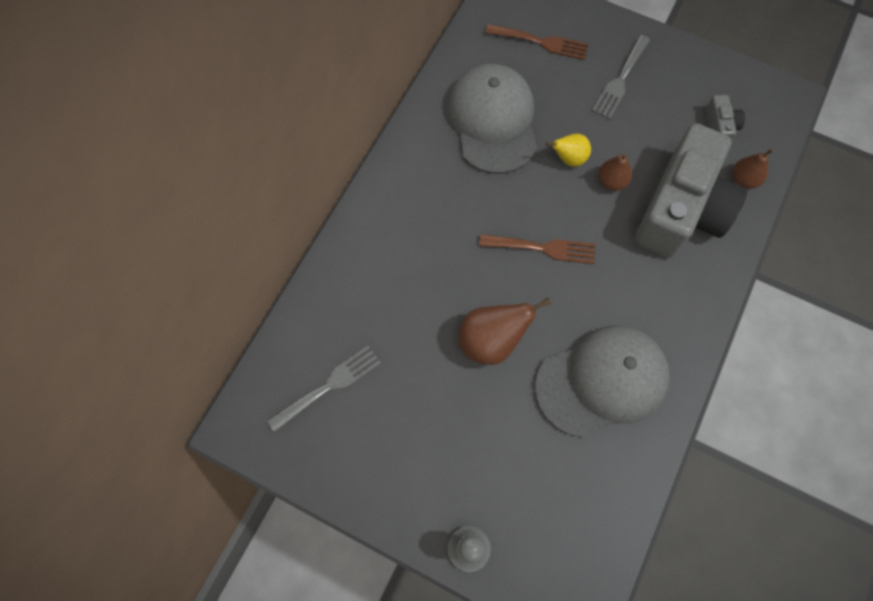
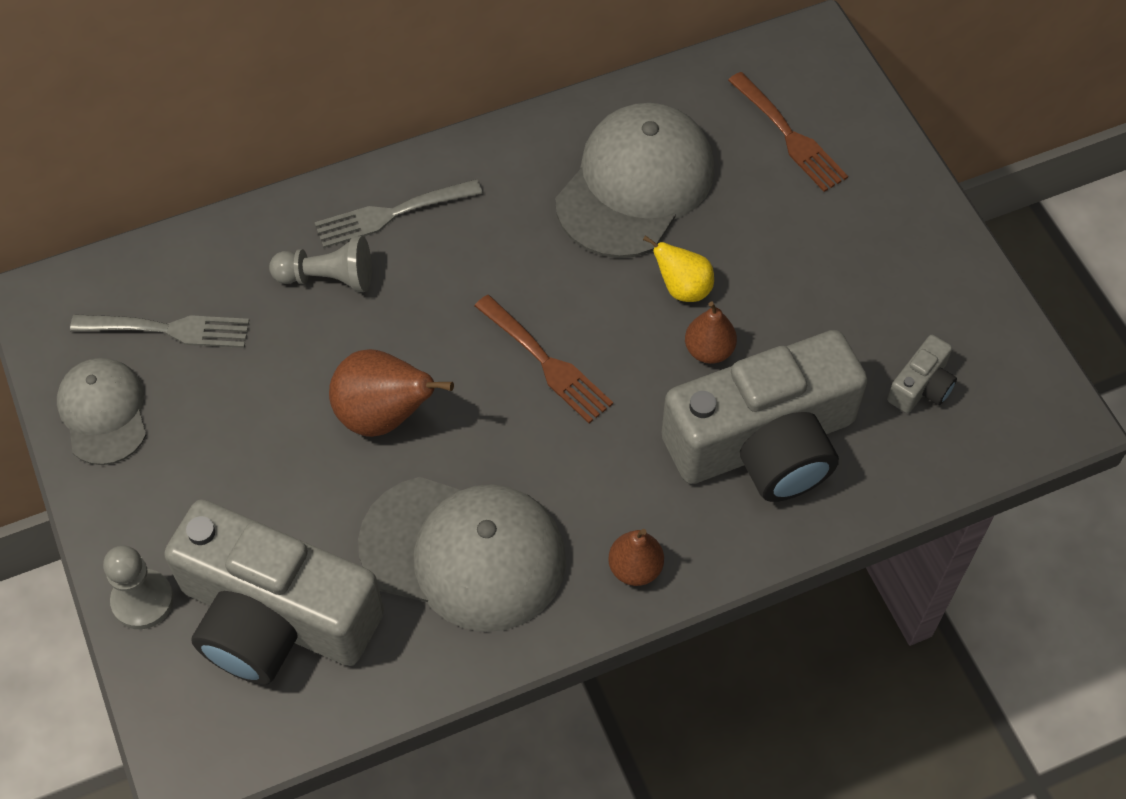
camera: 40 degrees right, 10 degrees down
grey fork [592,35,650,119] -> grey fork moved to [314,179,483,248]
brown pear [733,149,773,189] -> brown pear moved to [608,529,664,586]
none -> grey cap [57,358,146,465]
none -> grey camera [164,499,384,685]
none -> grey pawn [269,236,372,292]

